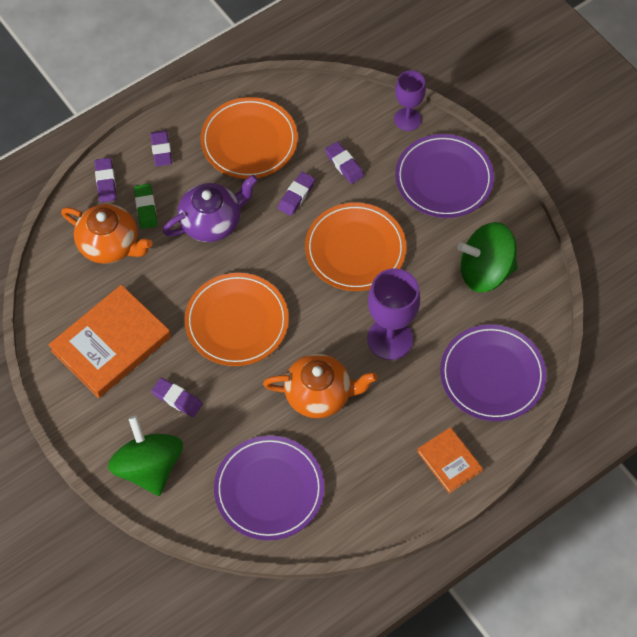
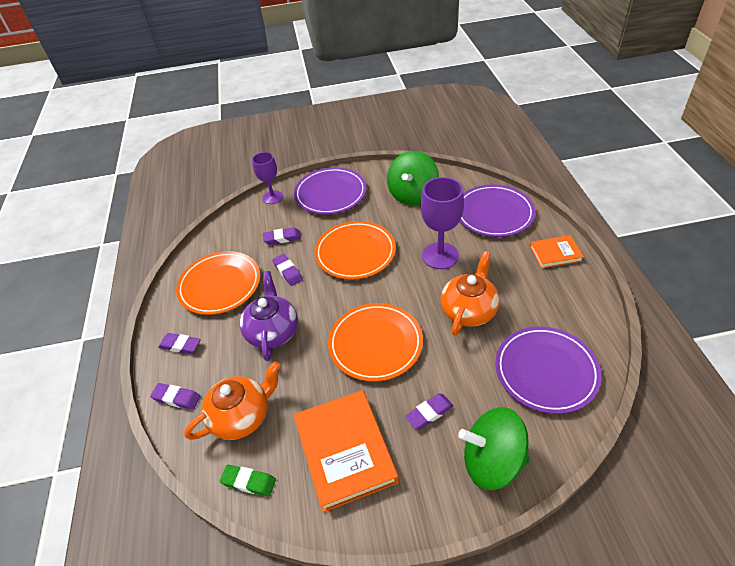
camera: 60 degrees left, 15 degrees down
green eraser [134,184,158,229] -> green eraser moved to [220,465,276,497]

